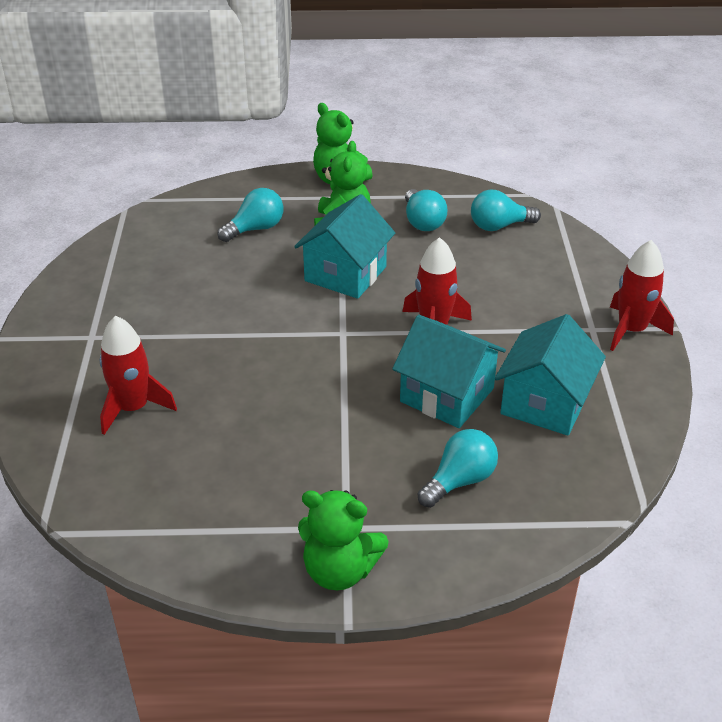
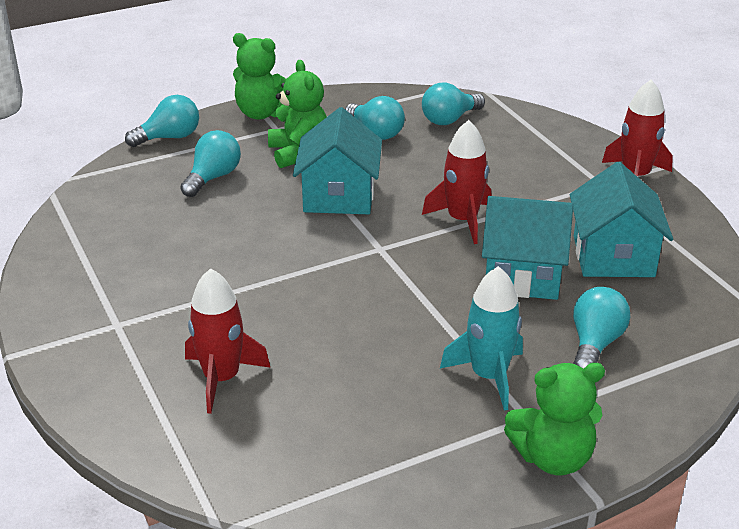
camera: 25 degrees left, 5 degrees down
none -> turquoise light bulb [125,95,199,147]
none -> turquoise rocket [440,266,523,411]

